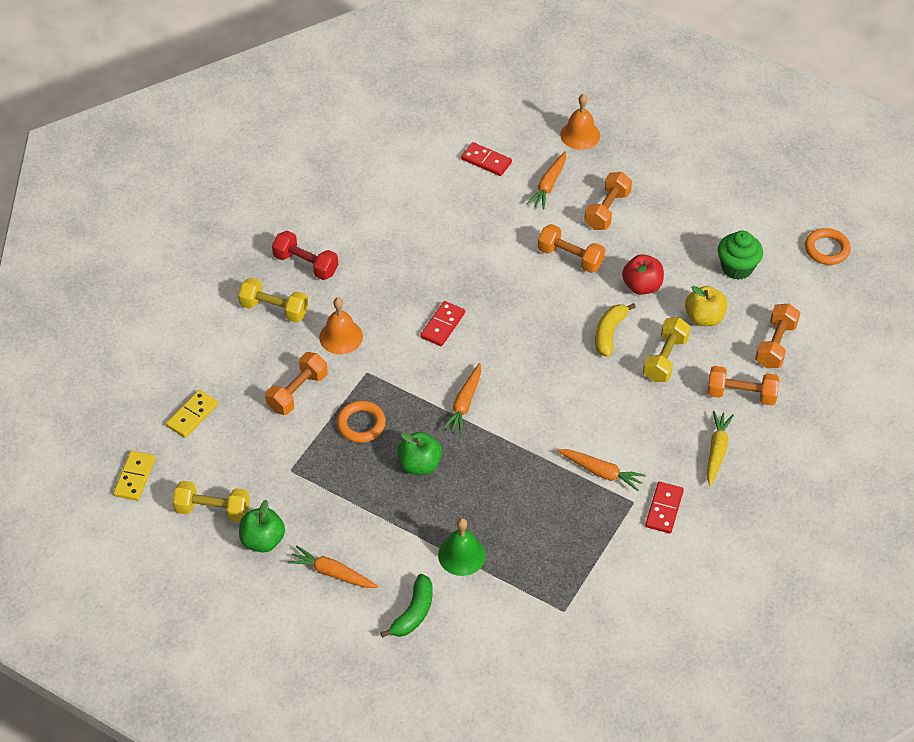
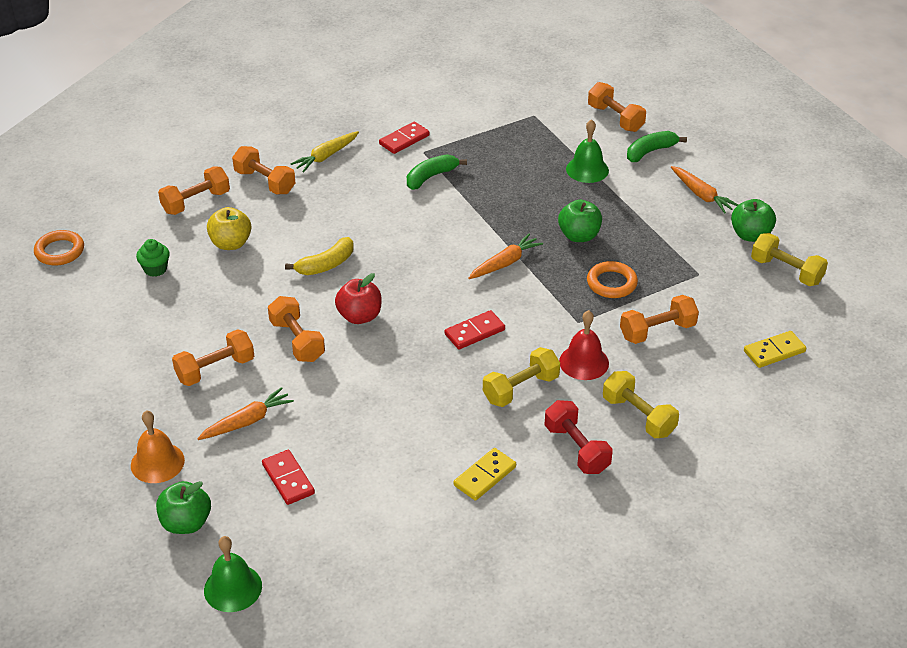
camera: 150 degrees left, 10 degrees down
yellow domino [113,451,156,501] -> yellow domino moved to [454,448,516,501]
orange bell [319,298,363,354] -> red bell [559,310,609,380]
orange carrot [557,449,646,491] -> green banana [407,154,467,190]
red apple [622,254,664,295] -> red apple moved to [335,273,381,324]
yellow dumbbell [643,317,691,382] -> yellow dumbbell moved to [483,347,560,407]
green cupcake [718,230,763,280] -> green cupcake [136,239,170,277], size x0.66
none -> green apple [156,481,211,534]
none -> green bell [204,536,262,612]
none -> orange dumbbell [588,82,646,132]

